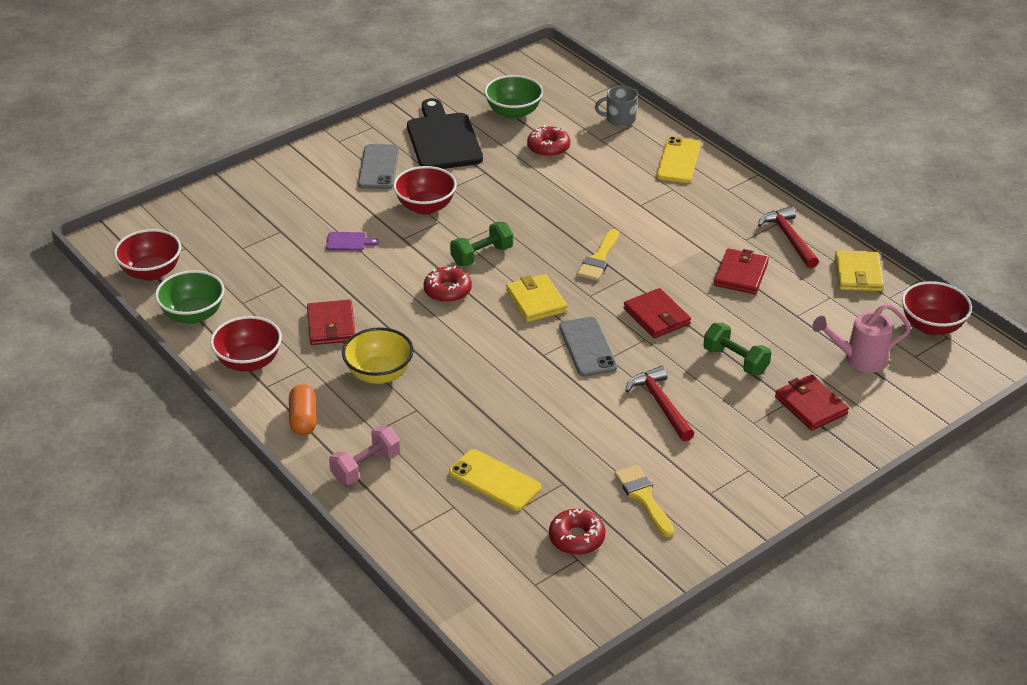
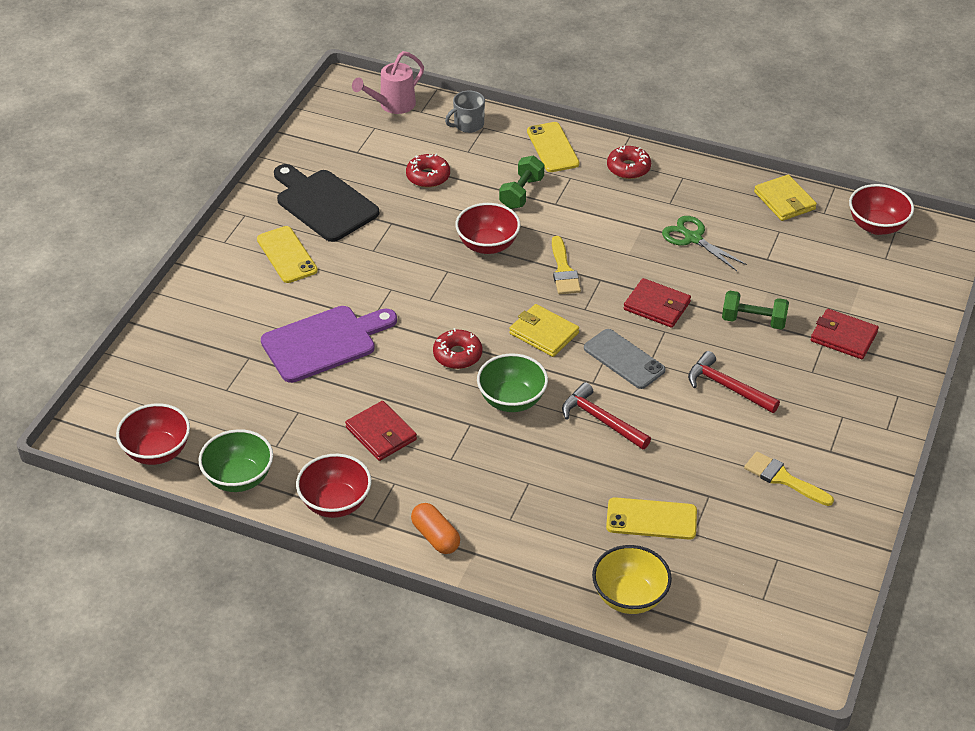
camera: 30 degrees left, 5 degrees up
purple cutting board [326,232,379,251] -> purple cutting board [261,306,397,383], size x2.47
pink dumbbell [329,426,401,485] -> none
yellow bowl [342,327,414,384] -> yellow bowl moved to [592,545,672,614]
grey phone [358,144,399,189] -> yellow phone [257,226,318,283]
red bowl [393,166,457,215] -> red bowl moved to [455,203,520,254]
green dumbbell [450,222,513,266] -> green dumbbell moved to [499,156,544,209]
green bowl [484,75,543,120] -> green bowl moved to [477,353,548,412]
red donut [549,509,605,555] -> red donut moved to [607,146,651,179]
red wallet [714,248,769,294] -> green scissors [662,216,747,271]
red hammer [758,206,819,269] -> red hammer moved to [562,382,651,450]
pink watering can [812,303,911,372] -> pink watering can moved to [352,51,424,114]

